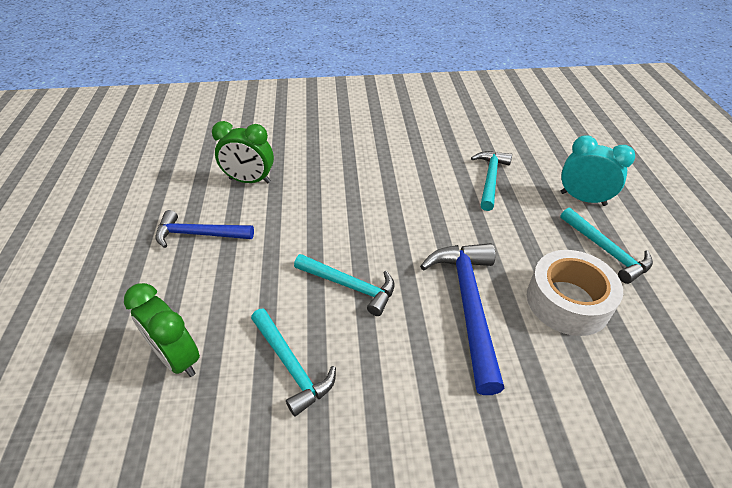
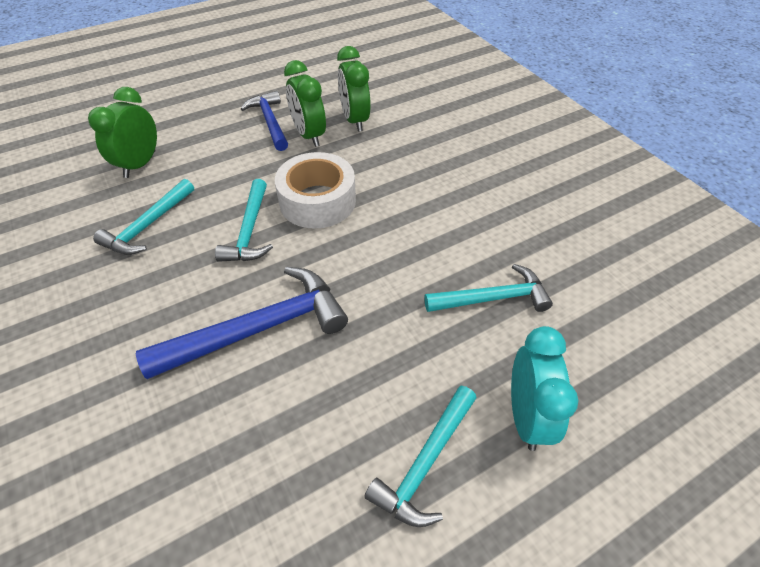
camera: 65 degrees right, 5 degrees up
white tape [527,250,623,336] -> white tape moved to [275,152,356,229]
none -> green clock [284,60,326,147]

